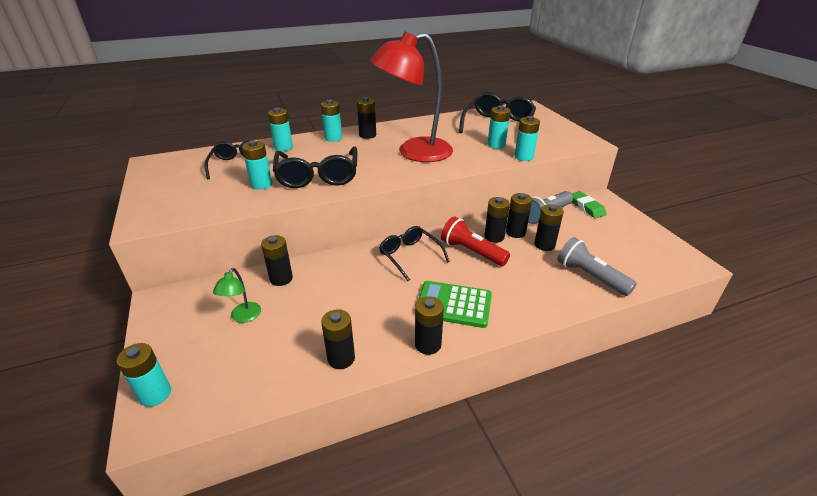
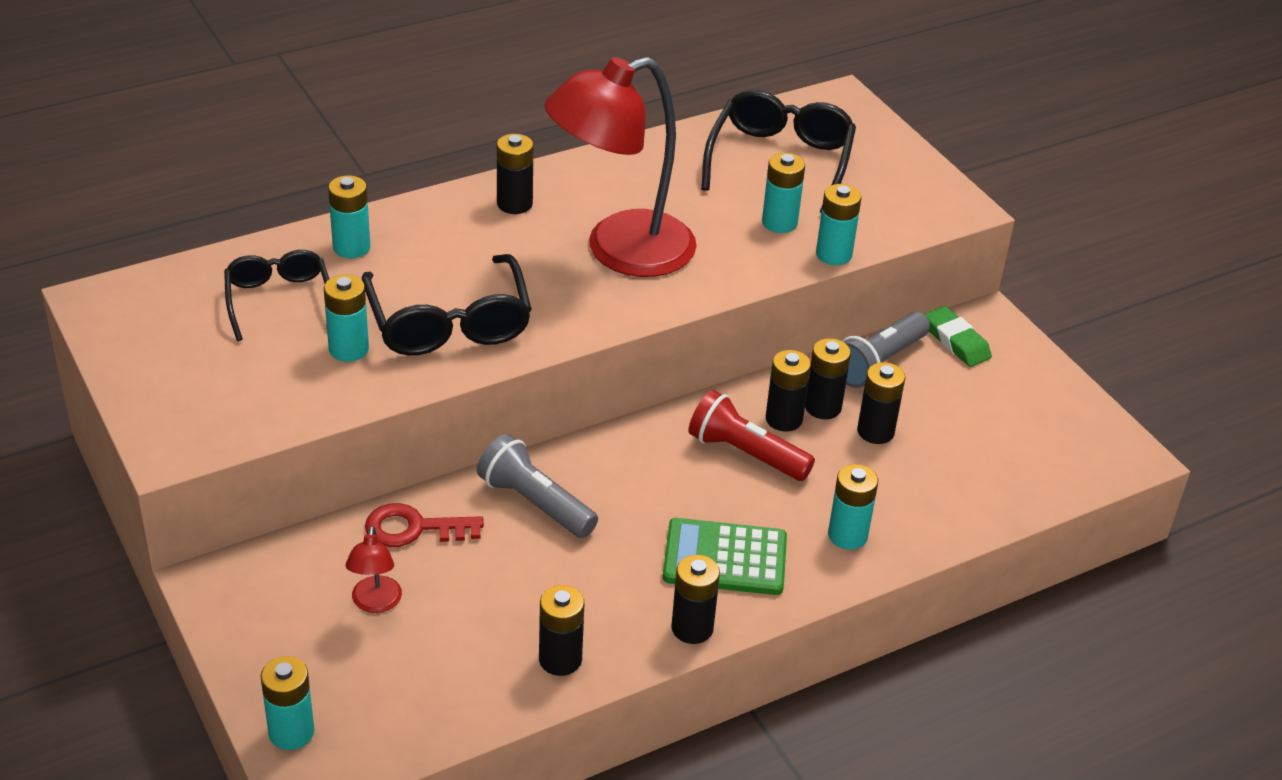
camera: 10 degrees left, 5 degrees up
green lamp [213,268,261,323] -> red lamp [346,526,402,613]
black battery [261,235,293,286] -> red key [365,503,484,547]
turquoise battery [321,100,342,142] -> turquoise battery moved to [828,464,878,550]
black glasses [379,226,450,281] -> none
grey flashlight [557,237,637,296] -> grey flashlight moved to [477,434,598,538]

